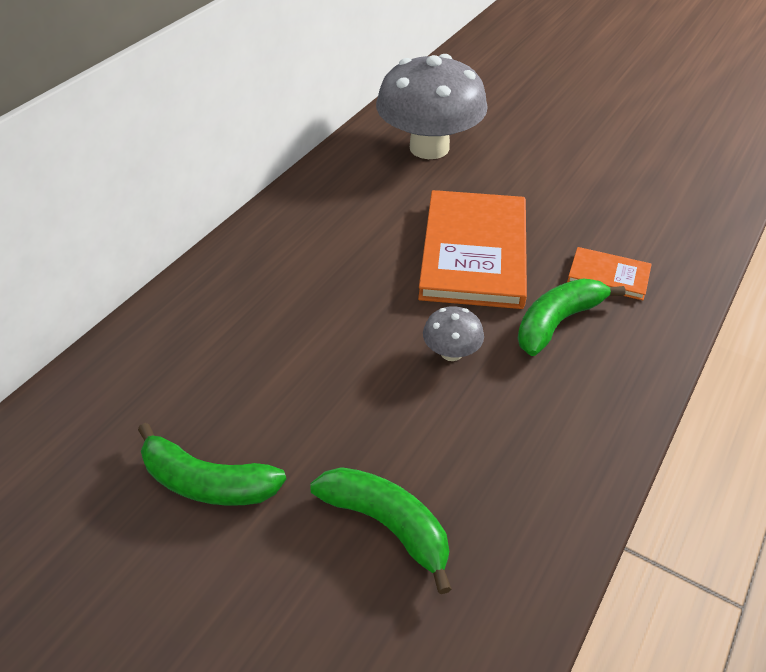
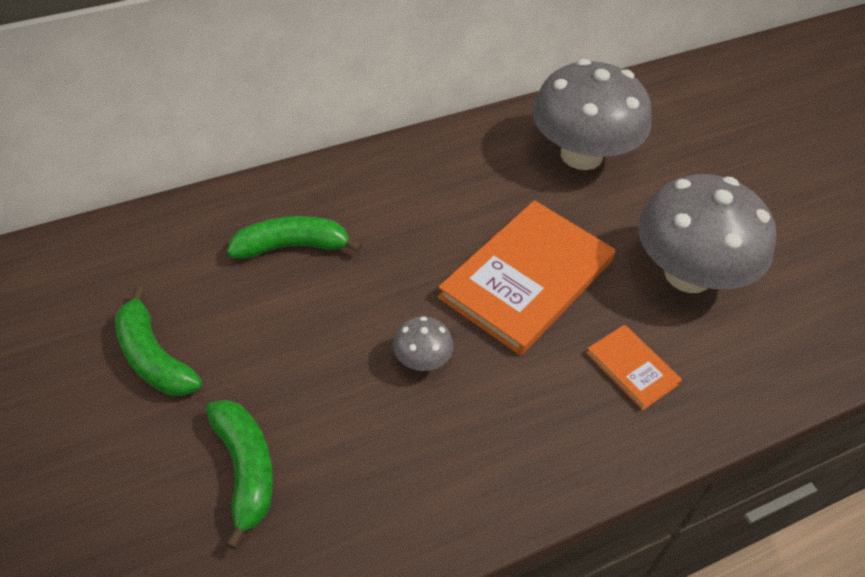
camera: 30 degrees right, 5 degrees up
green banana [518,278,626,356] -> green banana moved to [227,216,362,259]
none -> grey mushroom [638,174,776,293]

